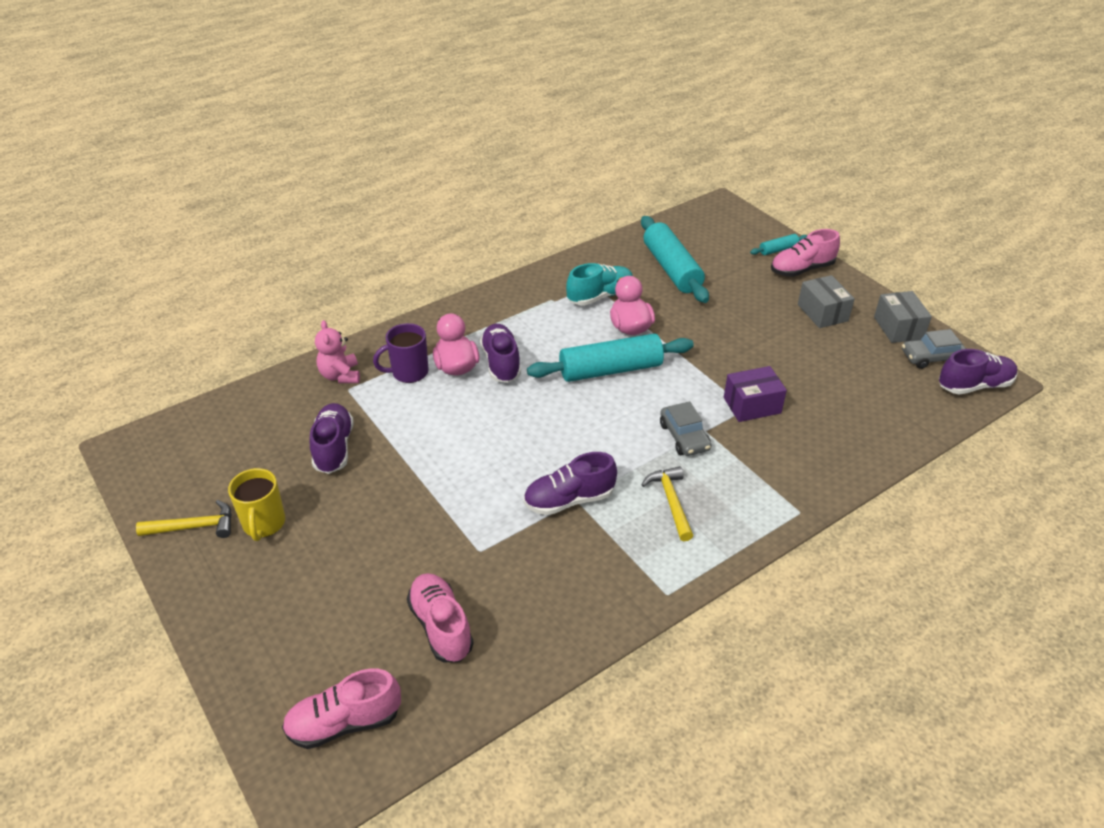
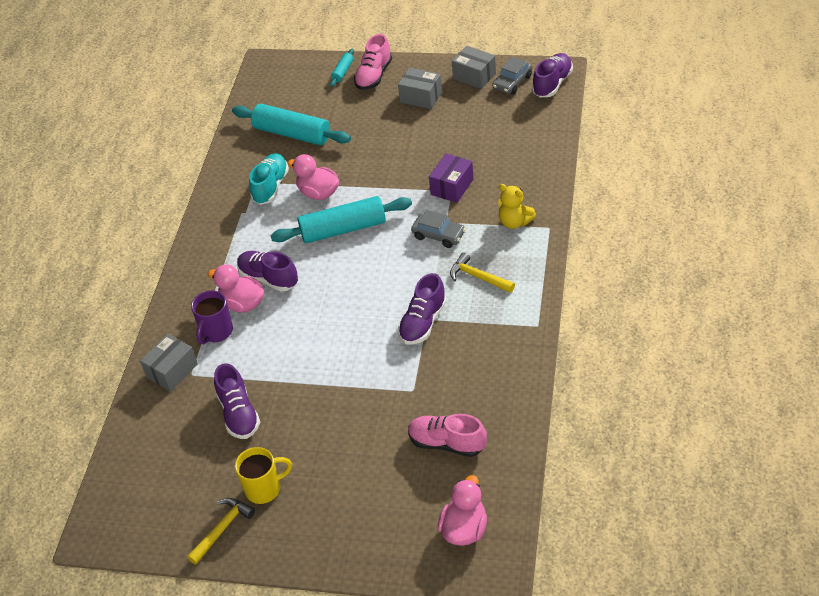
camera: 40 degrees left, 5 degrees up
yellow mug [228,468,285,541] -> yellow mug turned 60 degrees counterclockwise [235,447,292,504]
pink shoe [282,669,401,749] -> pink duck [438,475,487,546]
purple shoe [310,403,354,474] -> purple shoe turned 150 degrees counterclockwise [214,363,260,439]
pink teddy bear [315,320,360,383] -> grey box [140,334,198,392]
turquoise rolling pin [527,334,694,382] -> turquoise rolling pin turned 45 degrees clockwise [271,196,412,243]
none -> yellow teddy bear [498,184,536,229]

